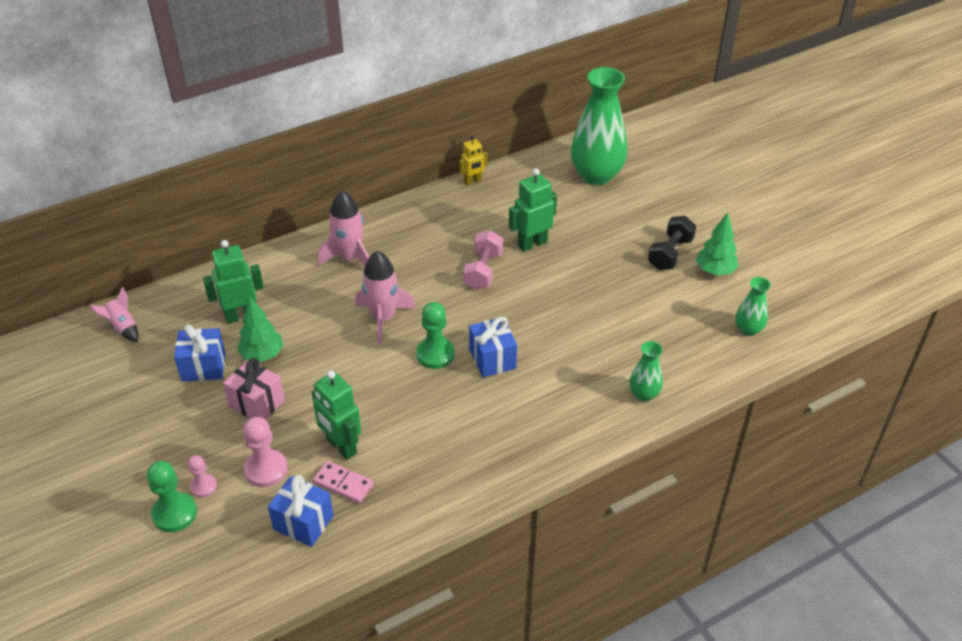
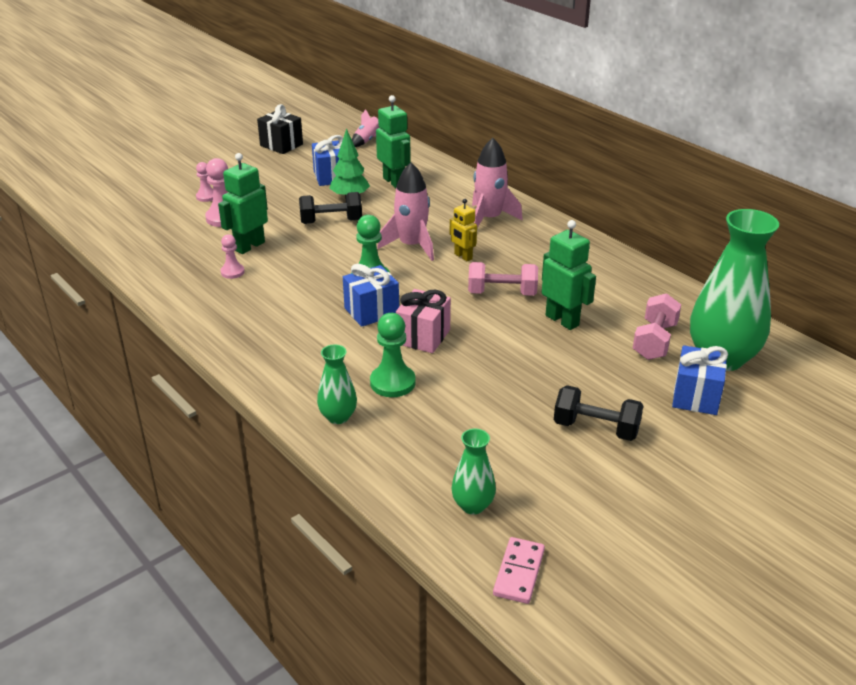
camera: 80 degrees right, 10 degrees down
green pawn [147,461,197,532] -> green pawn moved to [370,313,416,397]
pink gift [223,358,285,420] -> pink gift moved to [396,289,451,353]
blue gift [268,475,334,547] -> blue gift moved to [672,345,728,415]
pink domino [313,461,374,503] -> pink domino moved to [493,537,545,604]
yellow robot [459,135,488,186] -> yellow robot moved to [450,199,477,262]
green tree [696,212,739,275] -> none
none -> pink pawn [221,234,245,279]
none -> black gift [257,104,303,154]
none -> black dumbbell [299,192,362,224]
none -> pink dumbbell [633,293,681,360]

